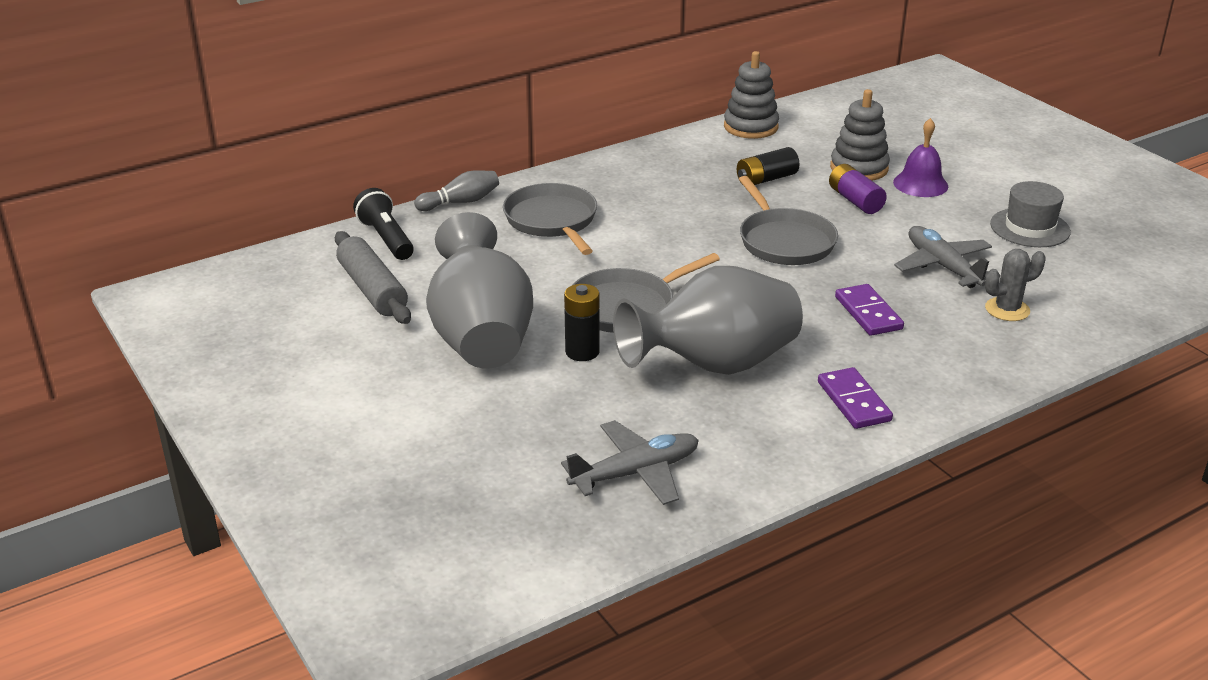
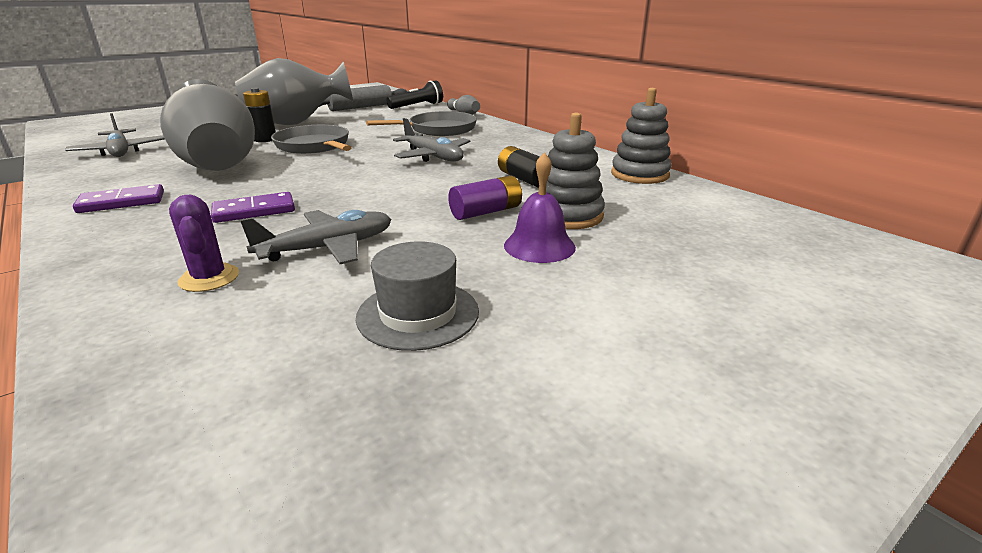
camera: 85 degrees right, 5 degrees down
grey pan [739,176,838,265] -> none
grey cactus [985,249,1046,321] -> purple cactus [169,195,239,292]
none -> grey plane [393,118,471,162]

